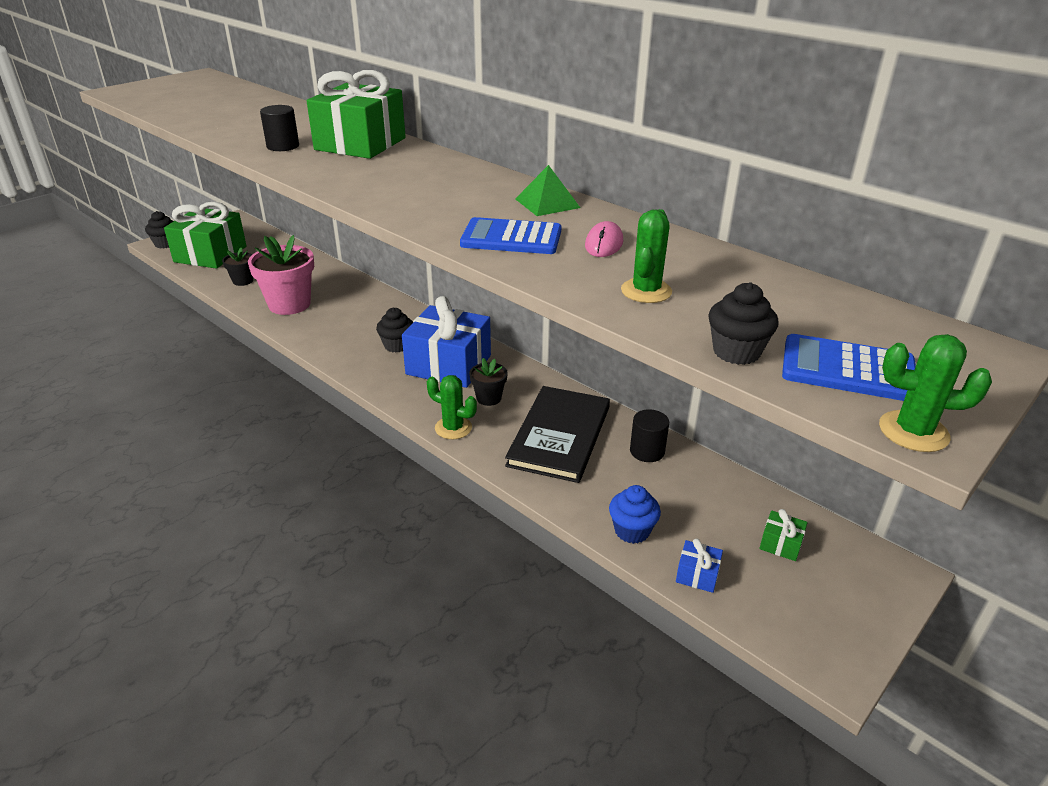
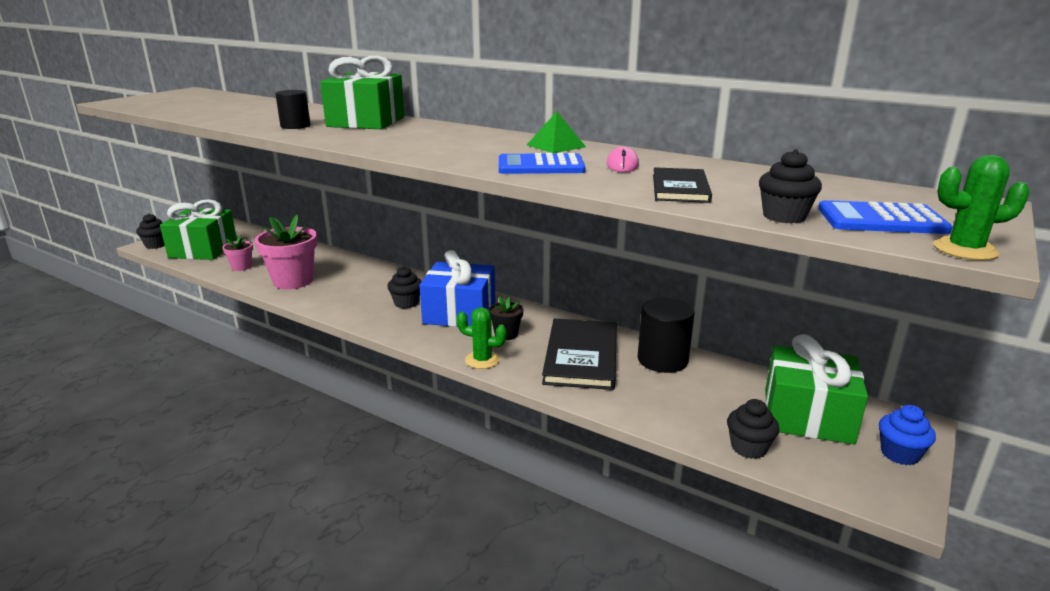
camera: 10 degrees left, 10 degrees down
black flower pot [222,248,253,286] -> pink flower pot [222,236,253,271]
blue cupcake [609,485,661,544] -> blue cupcake moved to [879,405,936,465]
green cactus [621,209,672,303] -> black book [653,167,712,203]
black cylinder [630,409,669,462] -> black cylinder [638,298,694,373], size x1.59
blue gift [676,538,723,593] -> black cupcake [727,399,780,459]
green gift [759,509,808,561] -> green gift [765,334,868,444], size x2.46

